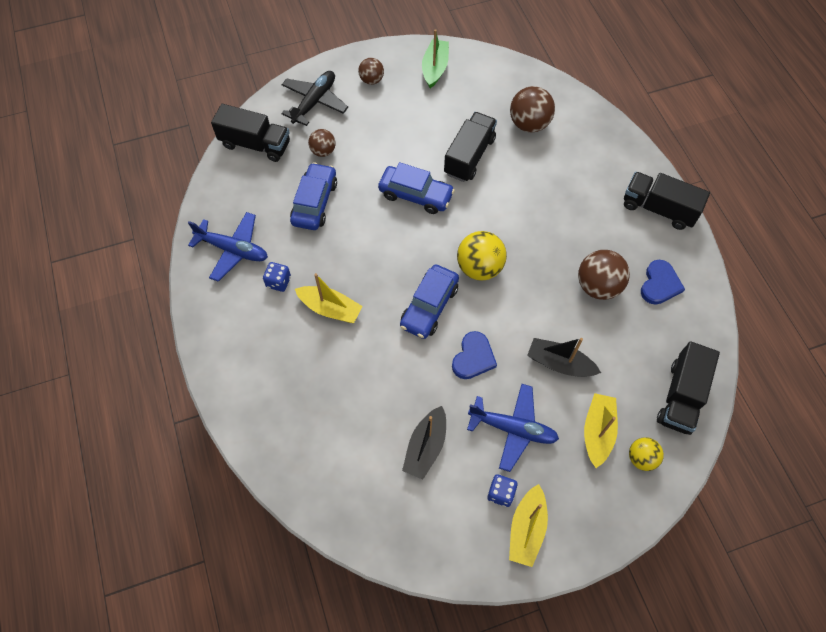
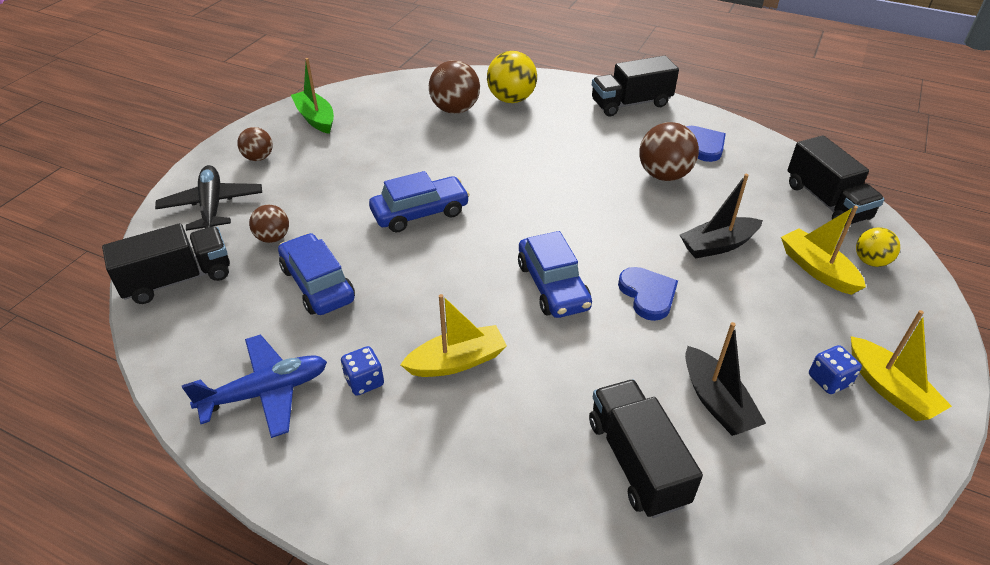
camera: 45 degrees left, 20 degrees down
black truck [444,112,497,182] -> black truck moved to [589,379,703,518]
yellow ball [457,231,507,281] -> yellow ball moved to [487,51,537,103]
blue plane [467,384,559,472] -> none

